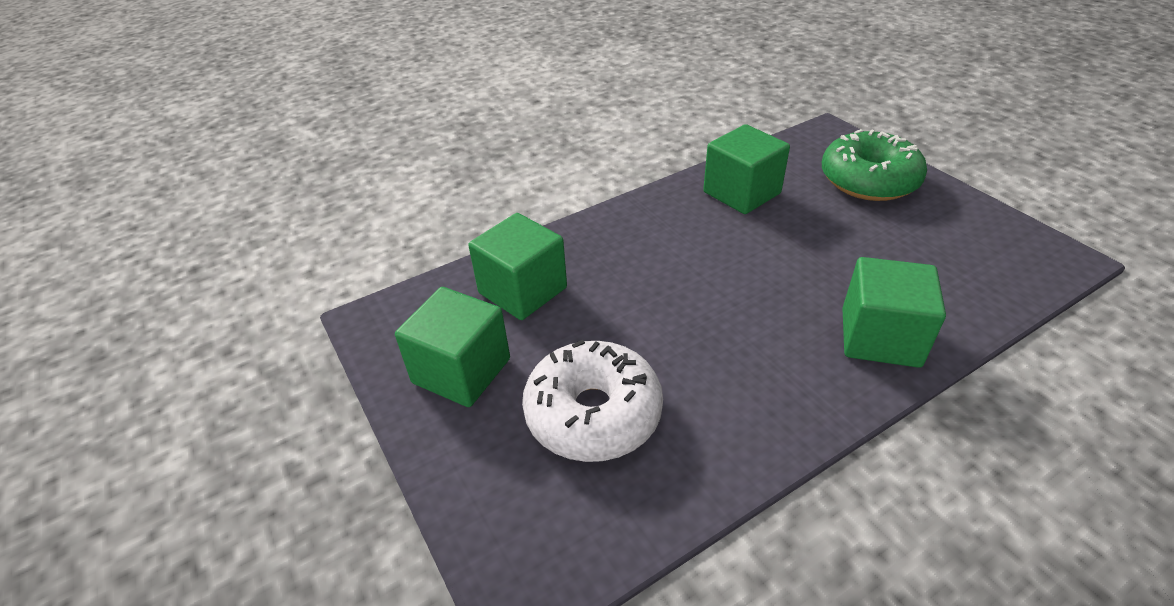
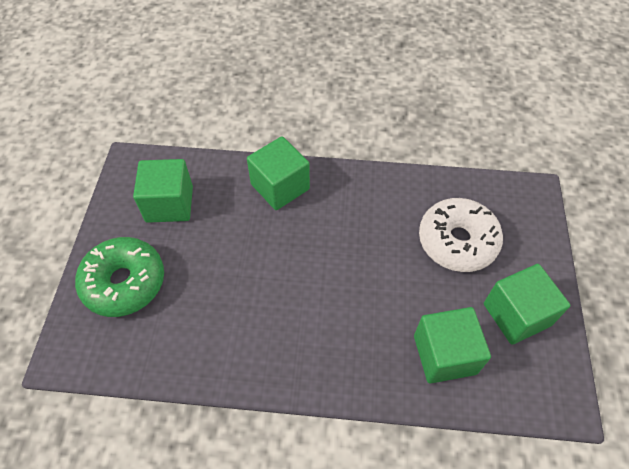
camera: 145 degrees left, 15 degrees up
green cube [703,124,790,214] -> green cube moved to [133,159,193,223]

